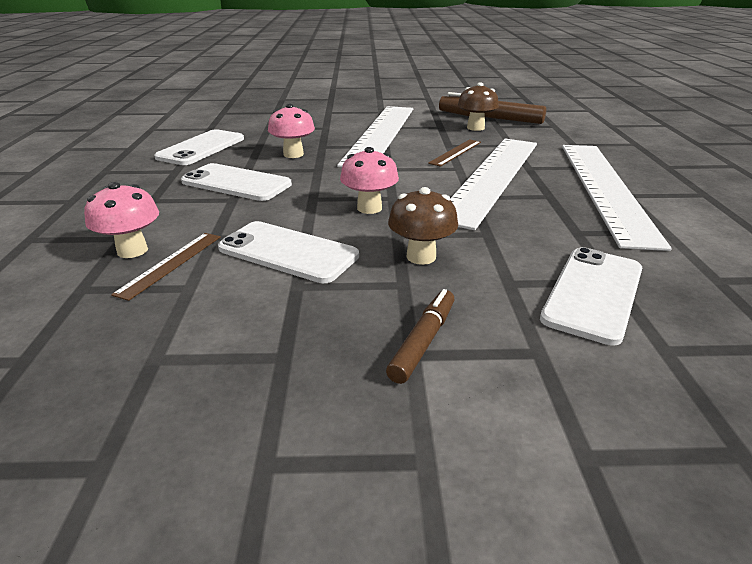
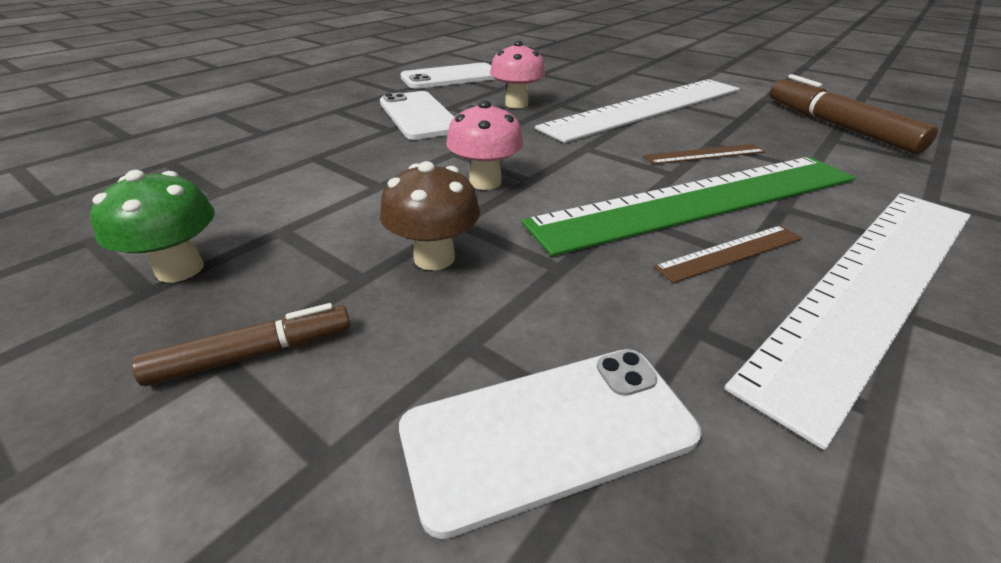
camera: 40 degrees right, 5 degrees up
pink mushroom [84,182,159,258] -> none
brown ruler [111,233,221,301] -> brown ruler moved to [653,225,802,283]
white phone [218,221,359,283] -> none
white ruler [450,138,537,230] -> green ruler [522,157,855,256]
brown mushroom [458,83,499,131] -> none
none -> green mushroom [90,170,215,282]

